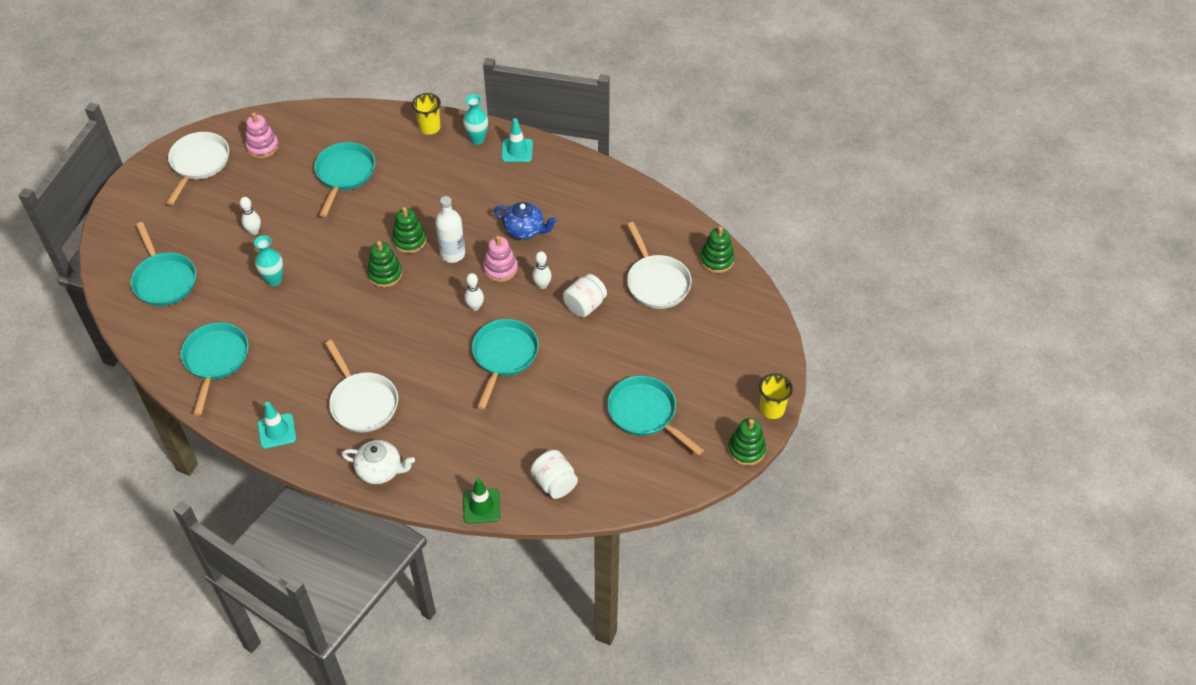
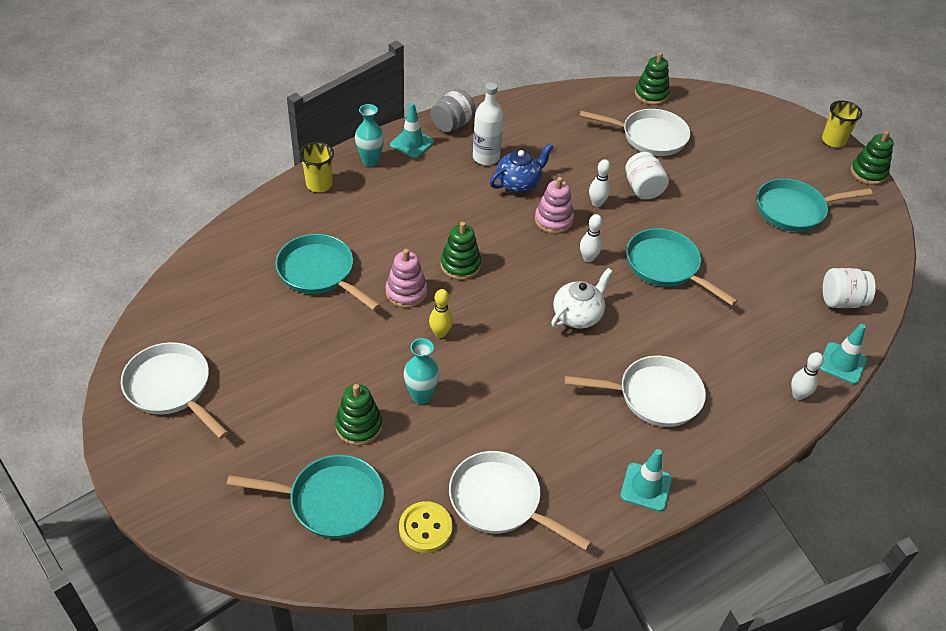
camera: 60 degrees left, 5 degrees down
turquoise pan [181,322,249,415] -> white pan [449,451,591,550]
white bowling pin [240,197,261,235] -> white bowling pin moved to [791,352,824,400]
pink stacking toy [245,112,279,158] -> pink stacking toy moved to [386,249,427,308]
white teapot [342,440,415,484] -> white teapot moved to [551,268,613,329]
green stacking toy [367,241,402,288] -> green stacking toy moved to [335,384,382,446]
white bottle [435,196,465,263] -> white bottle moved to [473,82,504,165]
green traffic cone [463,478,501,524] -> turquoise traffic cone [819,324,867,384]
none -> yellow button [399,501,453,553]
none -> yellow bowling pin [429,289,453,338]
none -> grey jar [431,89,476,132]

